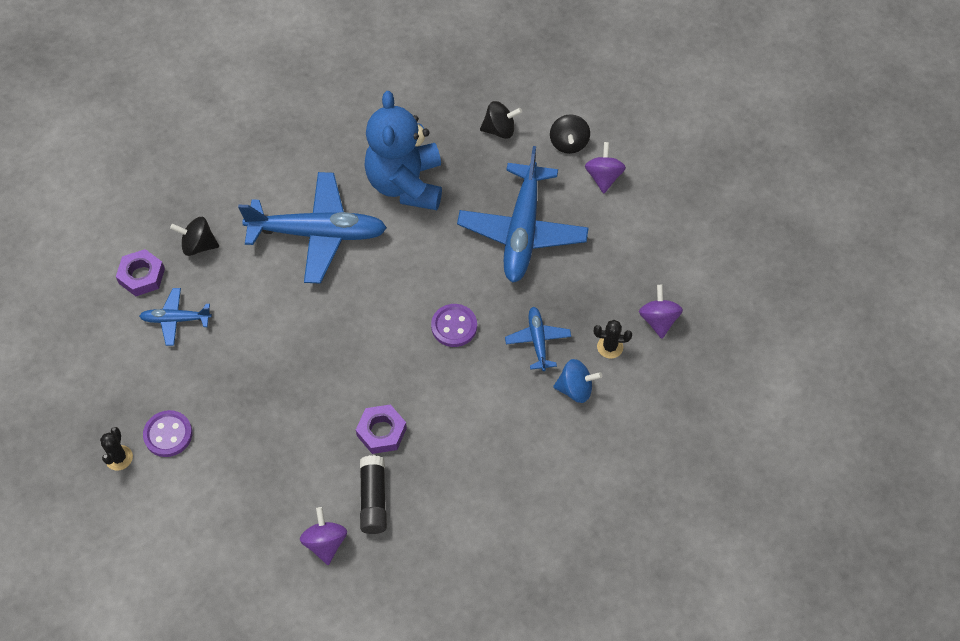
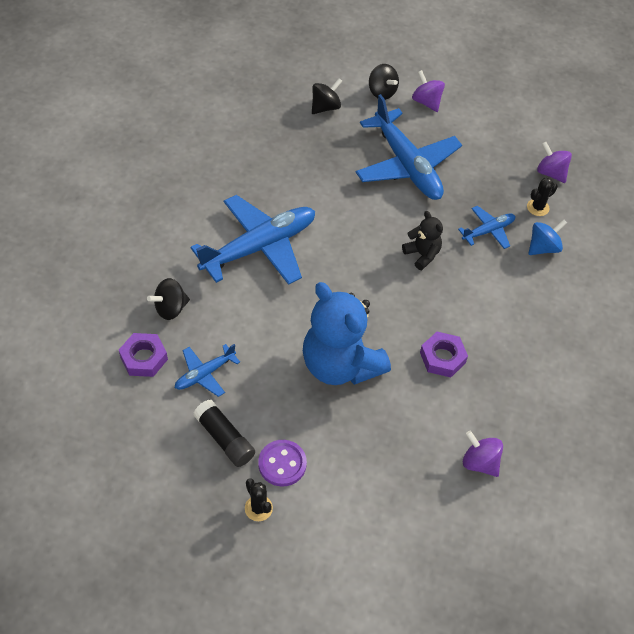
camera: 40 degrees left, 5 degrees down
black glue stick [360,455,387,534] -> black glue stick moved to [194,399,255,467]
blue teddy bear [365,91,442,210] -> blue teddy bear moved to [303,282,391,385]
purple button [431,304,477,347] -> black teddy bear [402,211,443,270]
blue plane [505,307,571,371] -> blue plane turned 105 degrees clockwise [458,206,515,249]

